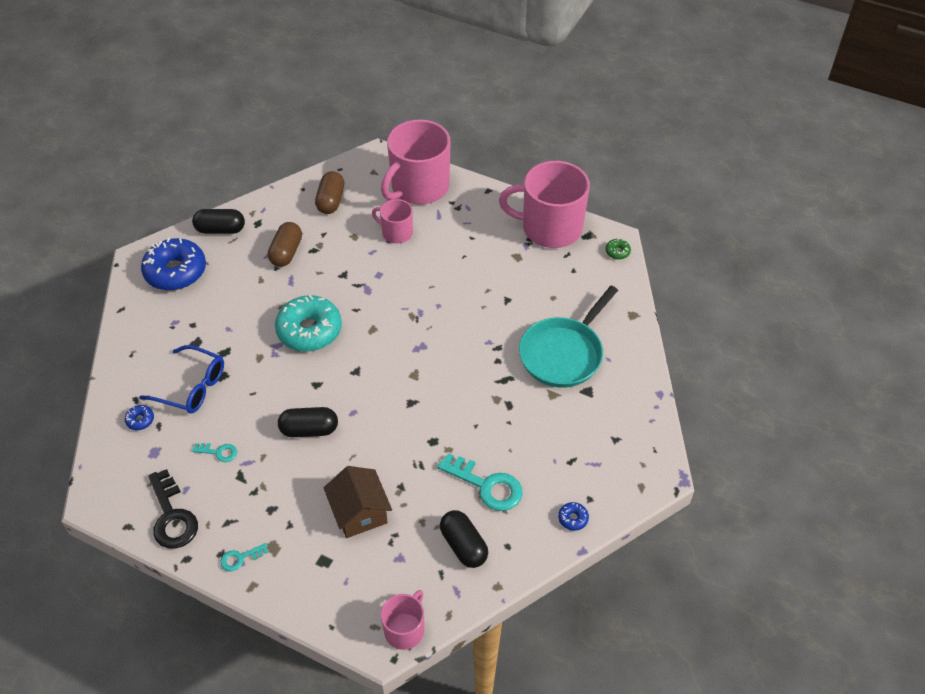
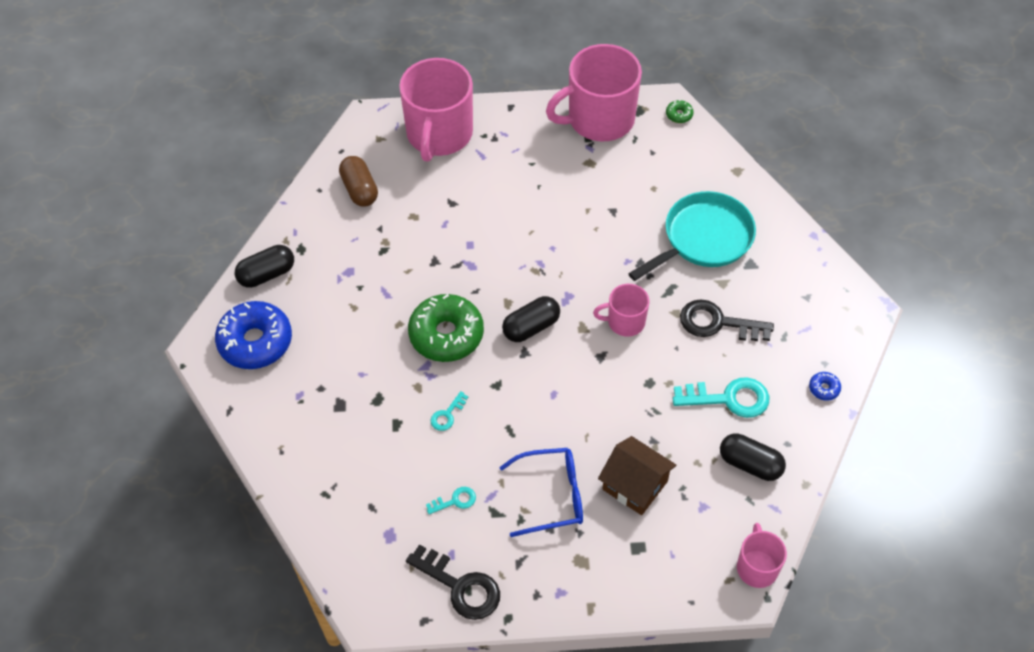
camera: 30 degrees left, 5 degrees up
blue donut [125,405,154,430] -> none
blue glasses [139,345,224,414] -> blue glasses moved to [499,448,583,537]
turquoise key [220,543,268,571] -> turquoise key moved to [430,391,468,431]
brown capsule [268,222,302,267] -> none
turquoise donut [275,295,342,351] -> green donut [408,294,484,362]
black capsule [278,407,338,437] -> black capsule moved to [502,296,560,342]
pink mug [372,199,413,243] -> pink mug moved to [593,284,649,337]
turquoise pan [519,286,618,388] -> turquoise pan turned 135 degrees counterclockwise [628,191,756,281]
none -> black key [680,299,774,341]

